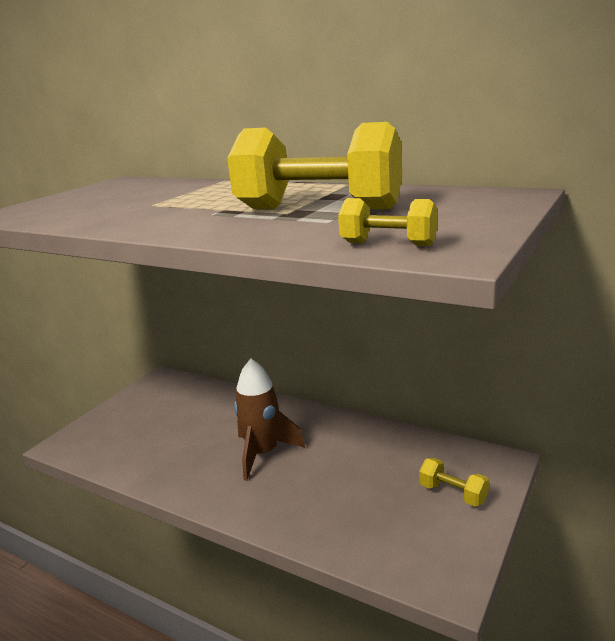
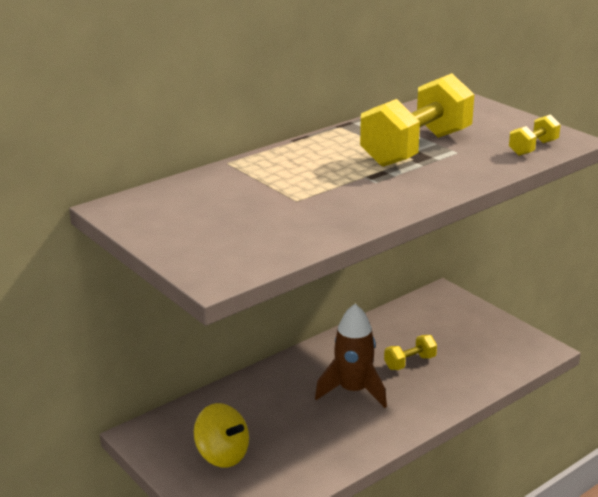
camera: 70 degrees left, 5 degrees up
yellow dumbbell [419,458,489,506] -> yellow dumbbell moved to [384,335,437,370]
none -> yellow spinning top [194,403,249,467]

